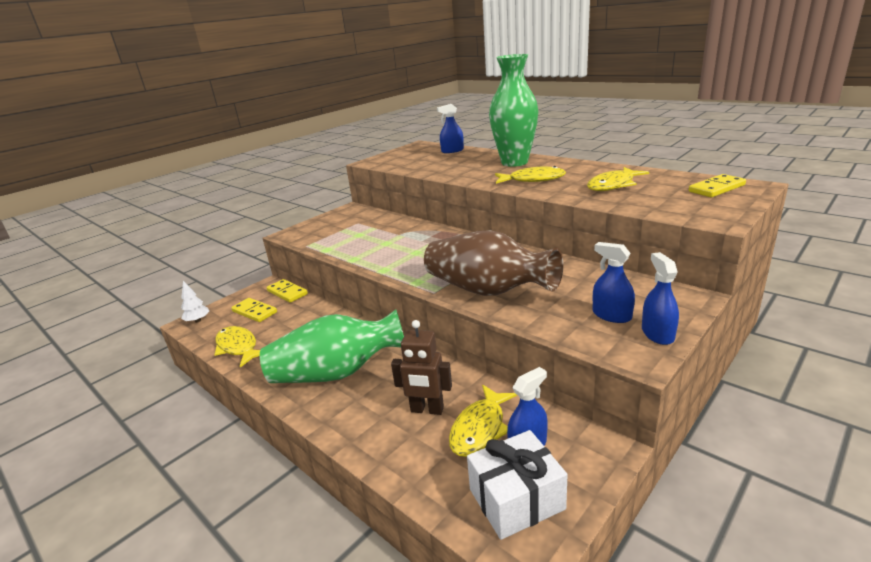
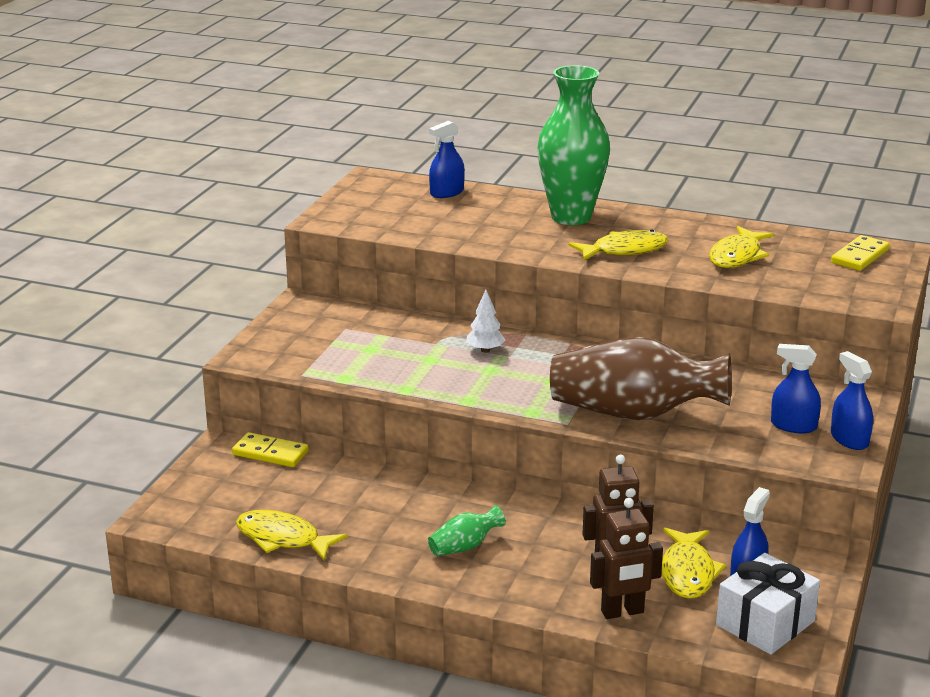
camera: 25 degrees left, 0 degrees up
white tree [181,281,209,323] -> white tree moved to [466,290,505,353]
yellow domino [231,298,277,322] -> none
green vase [260,310,404,383] -> green vase [428,505,506,556], size x0.43
none -> brown robot [590,498,663,619]

